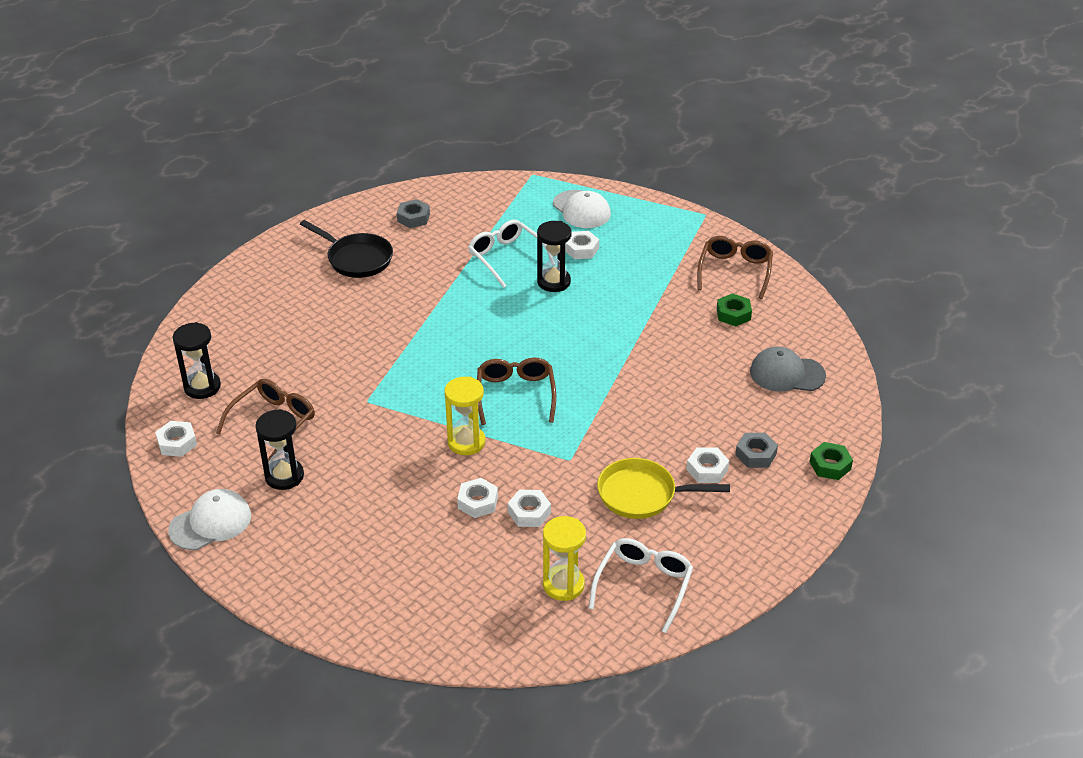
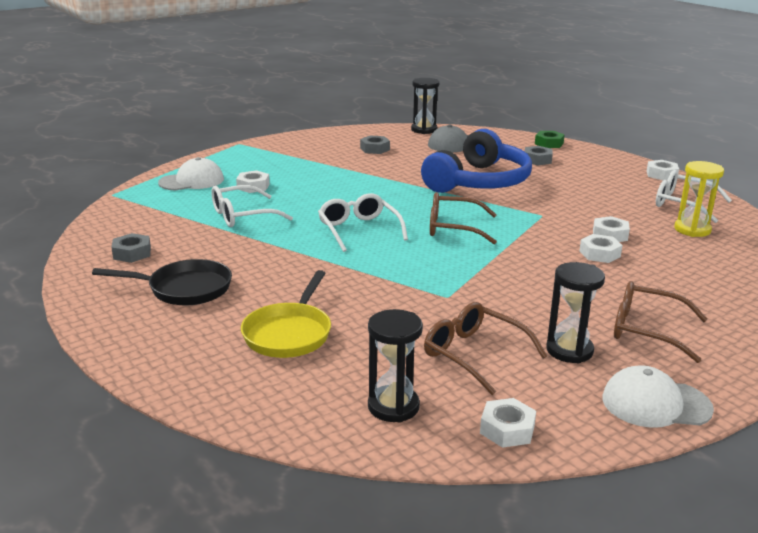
camera: 80 degrees left, 15 degrees down
white cap [168,489,251,550] -> white cap turned 60 degrees counterclockwise [602,365,714,428]
black pan [300,220,393,278] -> black pan turned 45 degrees clockwise [92,259,232,306]
yellow hourglass [444,377,485,455] -> none
black hourglass [537,221,572,292] -> black hourglass moved to [411,78,439,134]
yellow pan [597,458,730,519] -> yellow pan moved to [241,270,331,358]
white nut [686,447,729,483] -> white nut moved to [647,160,679,180]
brown glasses [697,236,773,299] -> brown glasses moved to [614,281,708,363]
green nut [717,293,752,326] -> grey nut [360,136,390,154]
none -> white glasses [318,193,408,252]
none -> blue headphones [421,129,532,193]

